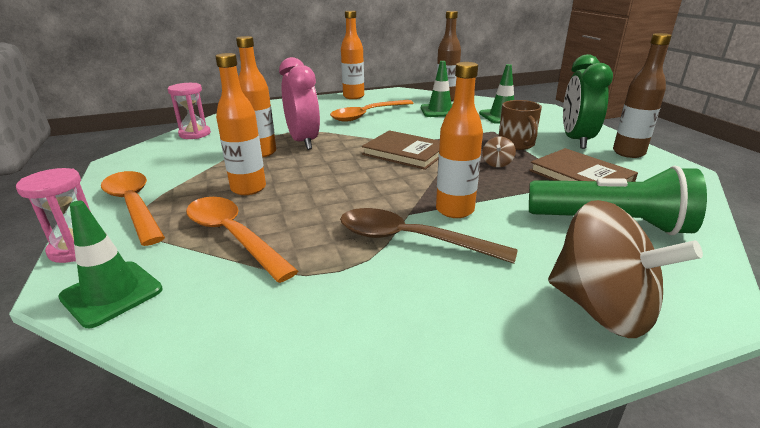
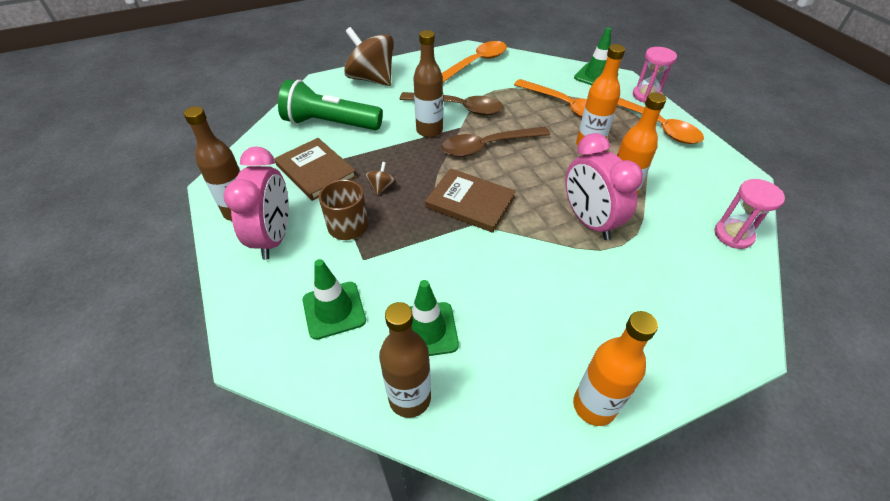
camera: 175 degrees right, 20 degrees up
orange spoon [330,100,413,122] -> orange spoon moved to [442,41,507,82]
orange bottle [436,62,483,218] -> brown bottle [413,30,443,138]
green clock [563,54,613,149] -> pink clock [223,146,289,260]
none -> brown spoon [441,127,550,157]

